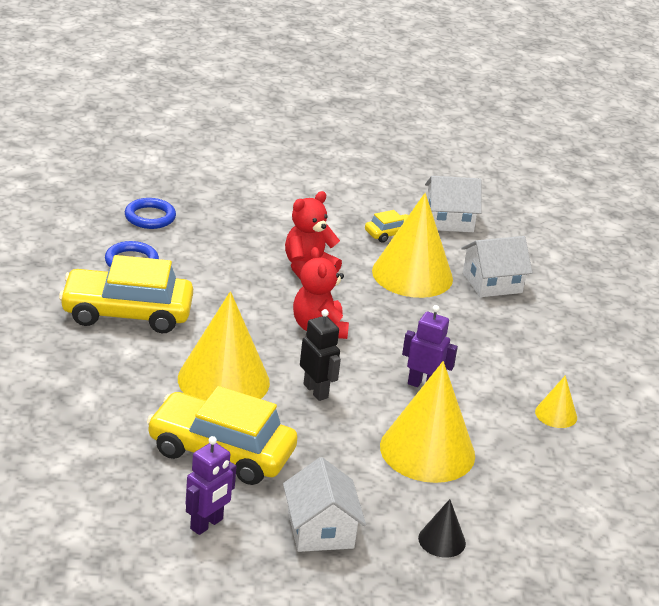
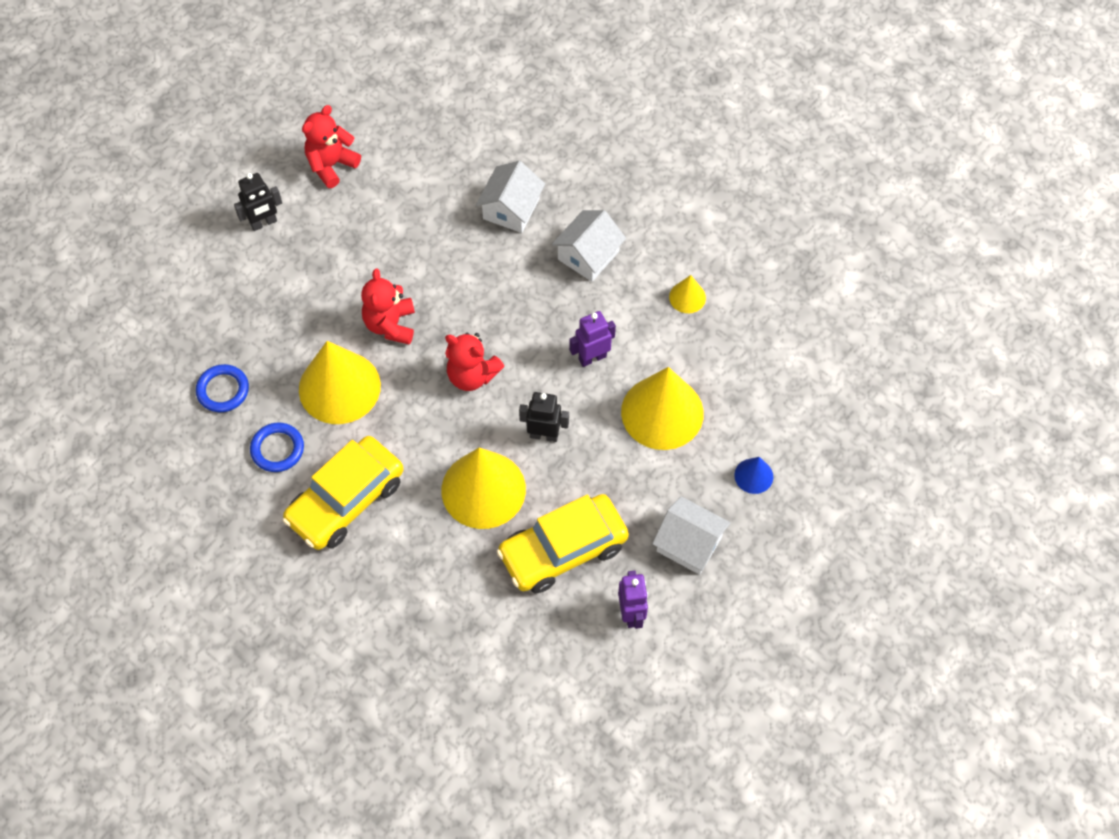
camera: 45 degrees left, 30 degrees up
yellow car [365,210,409,243] -> none
yellow cone [372,193,453,298] -> yellow cone moved to [299,341,381,424]
black cone [418,499,466,558] -> blue cone [734,457,773,494]
white house [425,176,481,232] -> white house moved to [552,210,626,282]
none -> black robot [234,173,282,231]
none -> red teddy bear [302,105,361,188]

